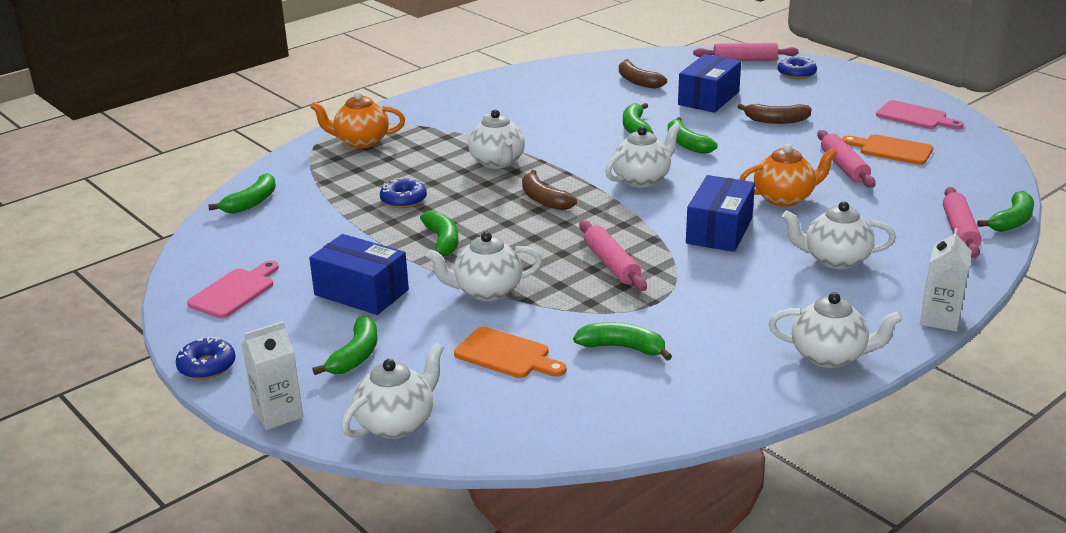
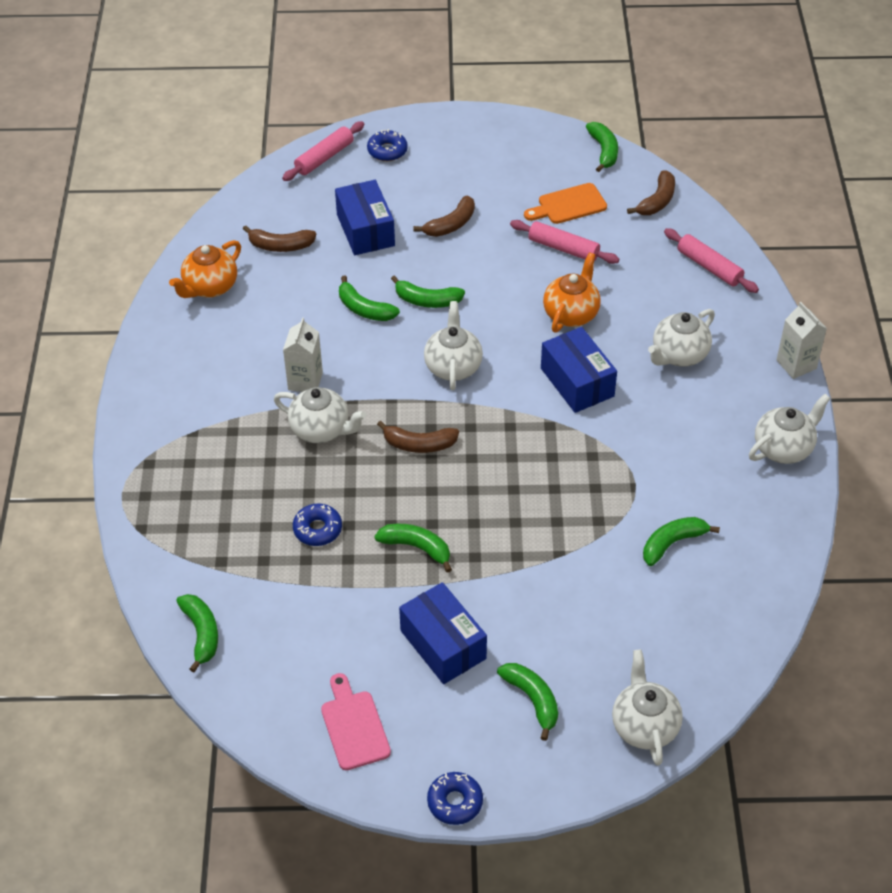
camera: 50 degrees left, 20 degrees up
white carton [242,321,303,430] -> white carton moved to [283,317,323,392]
blue box [309,234,409,315] -> blue box turned 75 degrees clockwise [399,582,487,684]
orange teapot [310,91,405,148] -> orange teapot moved to [169,240,241,298]
white teapot [426,232,542,301] -> none
orange cutting board [454,327,566,378] -> none
pink rolling pin [579,220,647,291] -> none
pink cutting board [876,100,964,129] -> none
green banana [977,191,1034,232] -> green banana moved to [586,122,618,172]
none -> brown banana [627,170,675,215]

